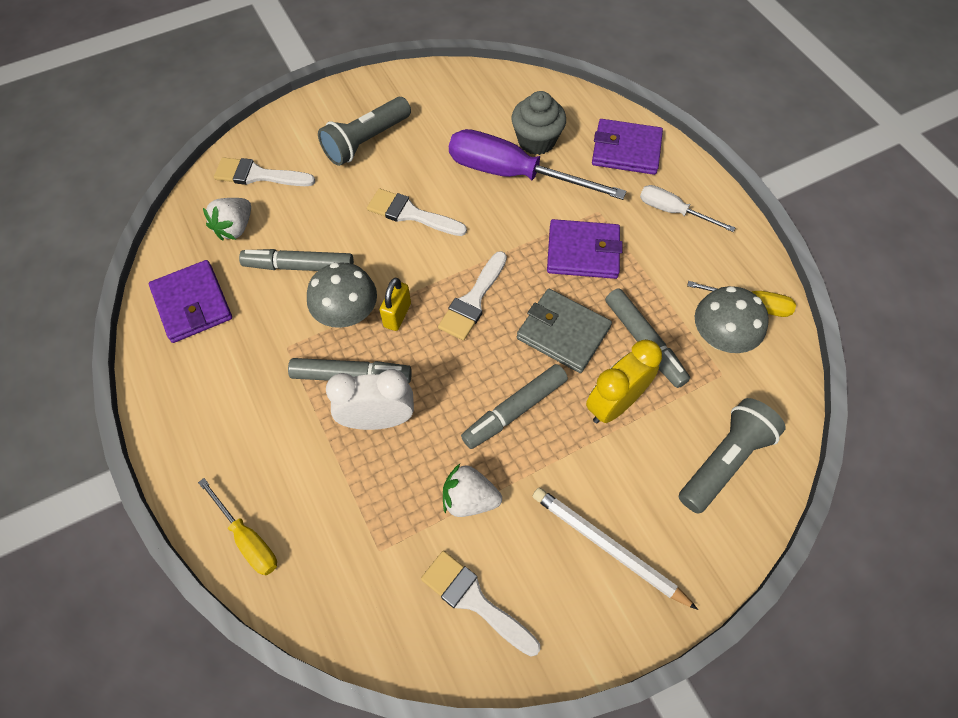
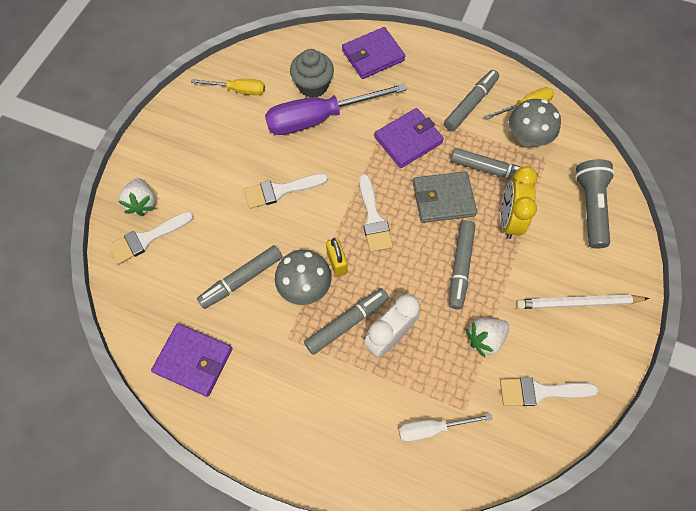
camera: 40 degrees left, 5 degrees up
yellow screwdriver [198,478,277,575] -> yellow screwdriver moved to [191,79,265,95]
white strawberry [203,198,251,241] -> white strawberry moved to [118,178,155,216]
grey flashlight [318,97,411,166] -> none
white screwdriver [640,185,735,232] -> white screwdriver moved to [398,414,492,442]
none -> grey marker [444,70,499,131]

